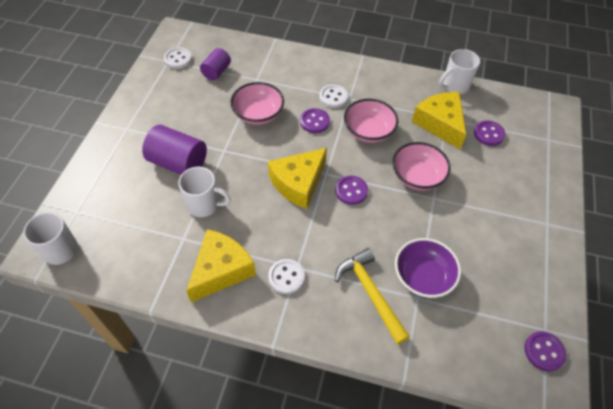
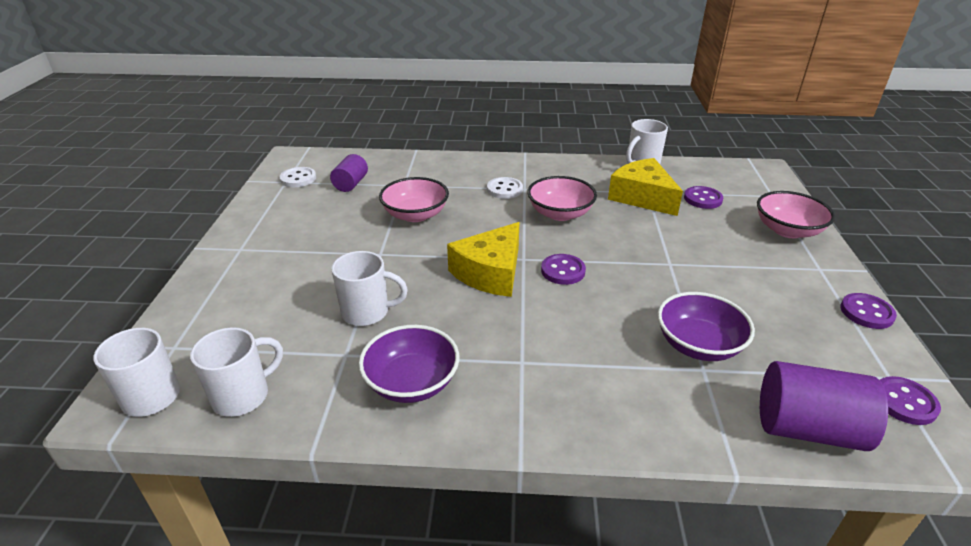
camera: 10 degrees left, 20 degrees down
purple cylinder [142,125,207,175] -> purple cylinder moved to [760,361,888,451]
yellow cheese [186,229,256,302] -> purple bowl [359,325,459,403]
white button [268,259,305,294] -> none
purple button [300,108,330,133] -> purple button moved to [840,293,897,329]
yellow hammer [335,248,410,345] -> none
pink bowl [392,142,451,191] -> pink bowl moved to [757,191,835,238]
none -> white mug [190,327,283,417]

